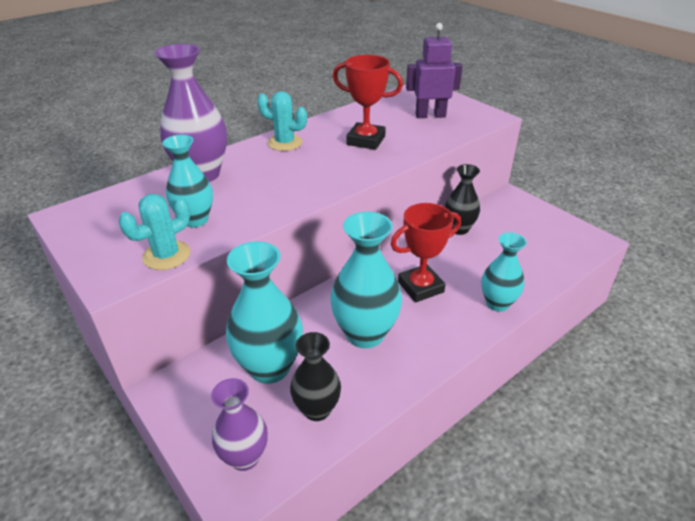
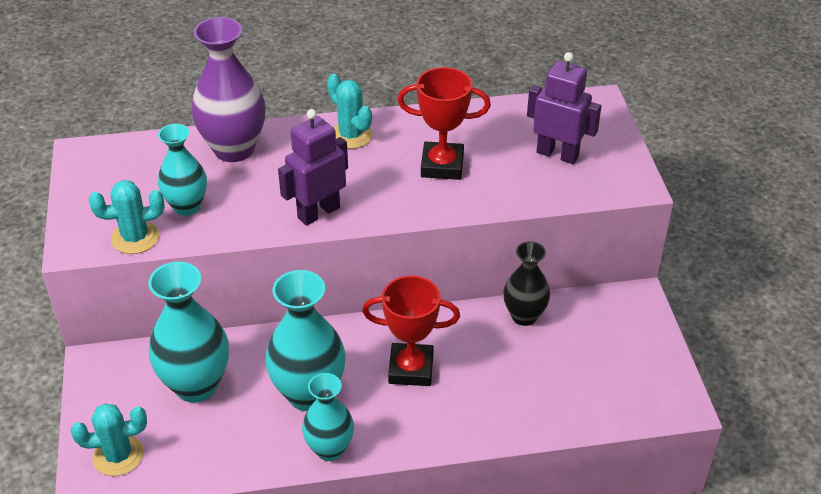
camera: 30 degrees right, 5 degrees up
purple vase [211,378,268,471] -> turquoise cactus [71,403,147,476]
black vase [290,332,341,421] -> none
red trophy [333,55,403,150] -> red trophy turned 45 degrees counterclockwise [397,67,491,180]
turquoise vase [481,232,527,312] -> turquoise vase moved to [302,373,354,461]
none -> purple robot [278,109,348,226]

